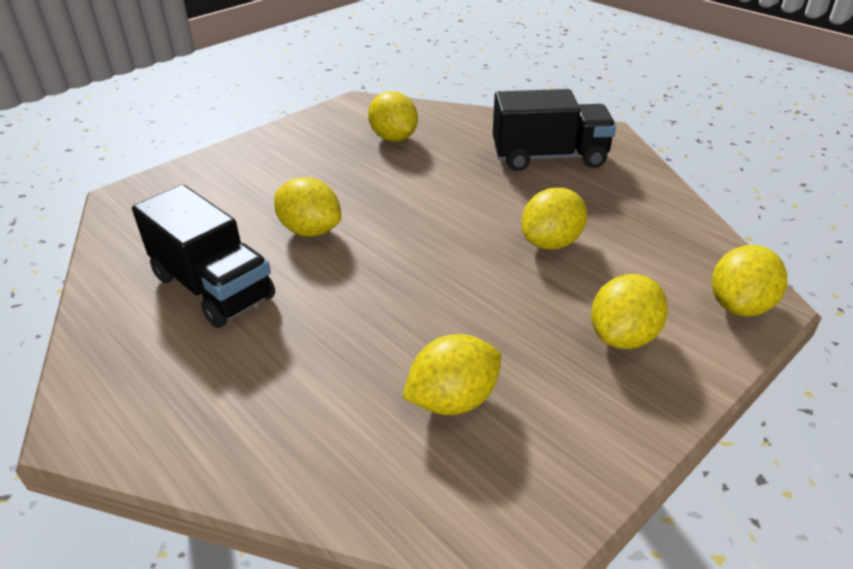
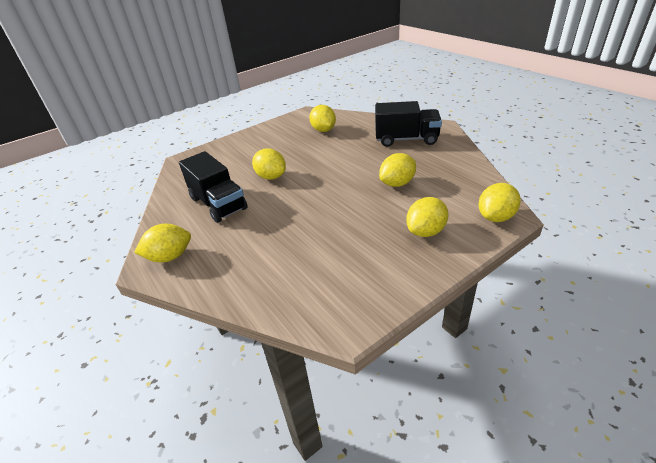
camera: 10 degrees right, 0 degrees up
yellow lemon [402,334,501,415] -> yellow lemon moved to [134,224,191,262]

